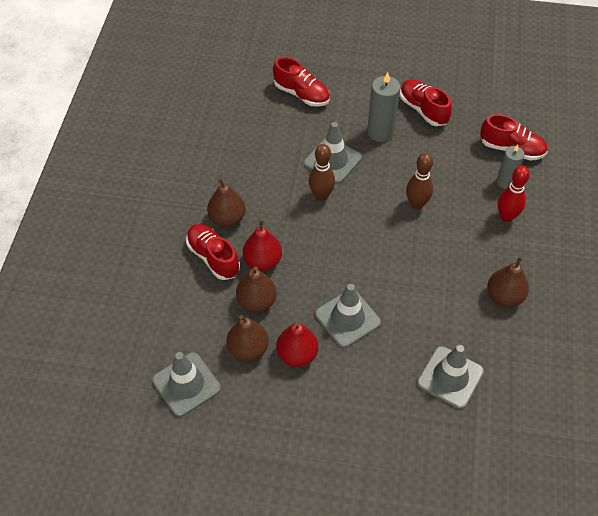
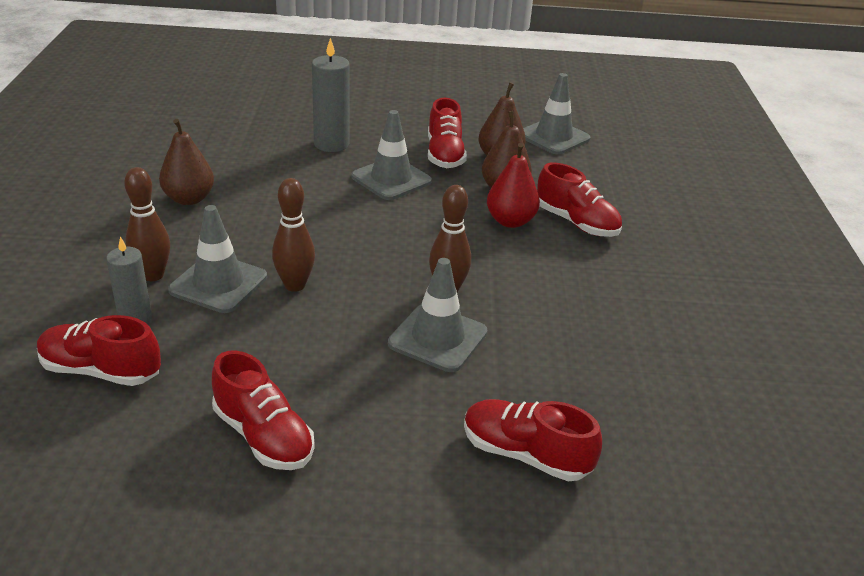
camera: 170 degrees right, 20 degrees down
brown pear [207,178,245,227] -> none
red pear [276,322,318,367] -> red shoe [428,98,467,168]
grey candle [367,72,400,142] -> grey candle moved to [312,38,350,152]
grey traffic cone [417,345,484,409] -> grey traffic cone moved to [168,205,267,313]
red bowling pin [498,166,530,222] -> brown bowling pin [124,167,170,281]

